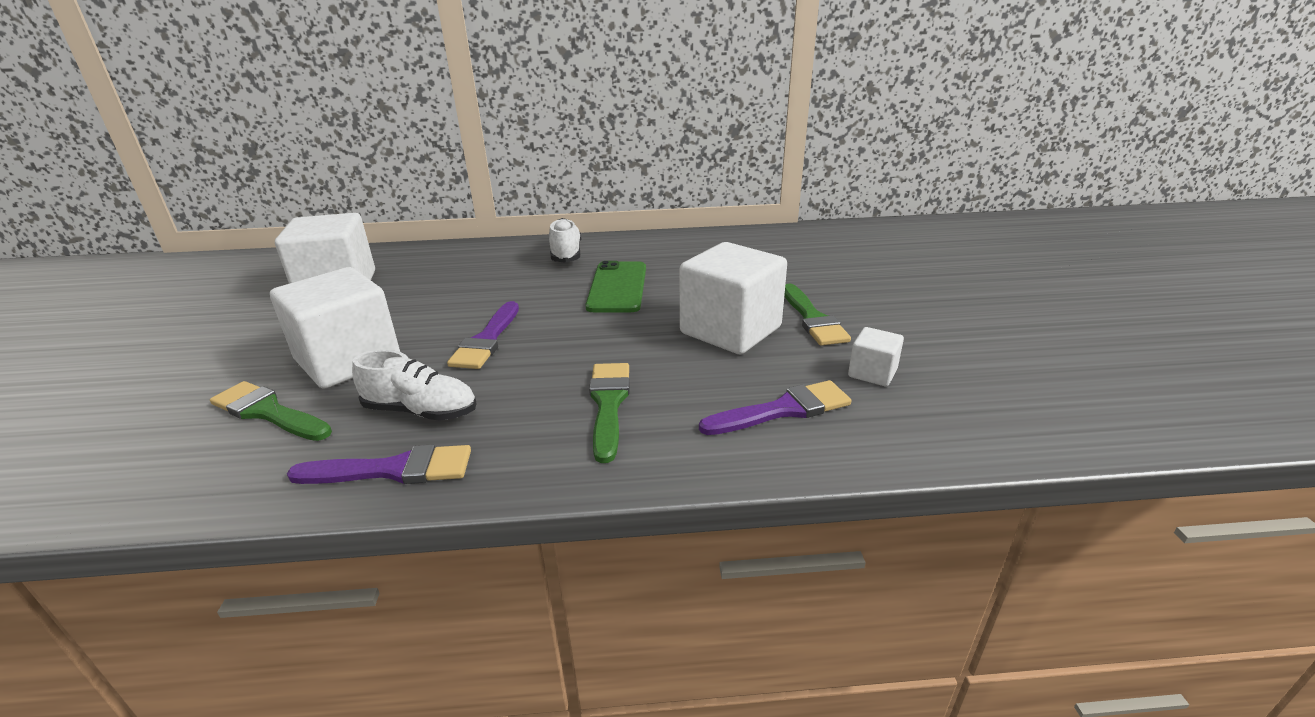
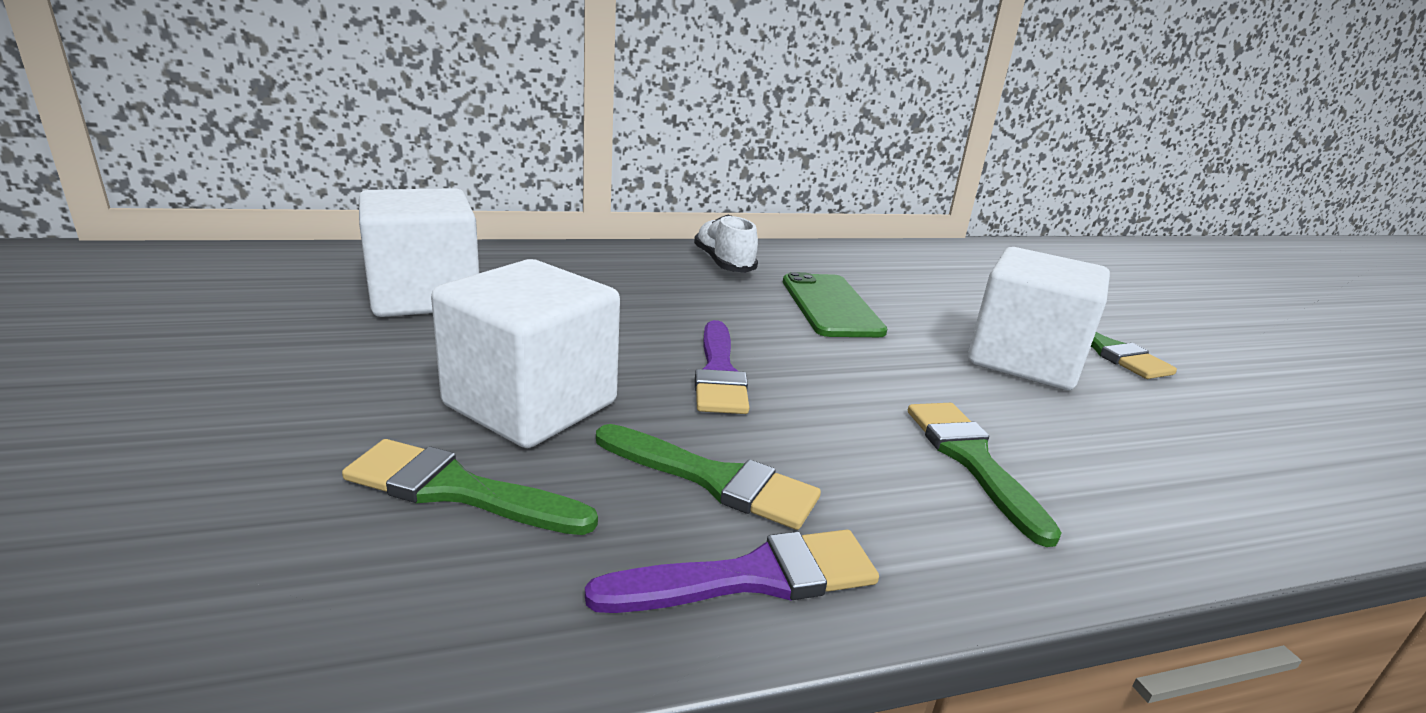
camera: 15 degrees left, 5 degrees down
white shoe [352,350,477,421] -> green brush [596,424,821,530]
purple brush [699,380,852,435] -> none
white cube [848,327,904,387] -> none

